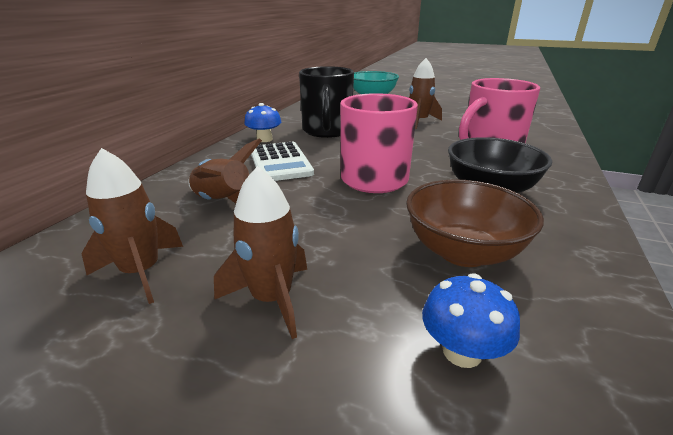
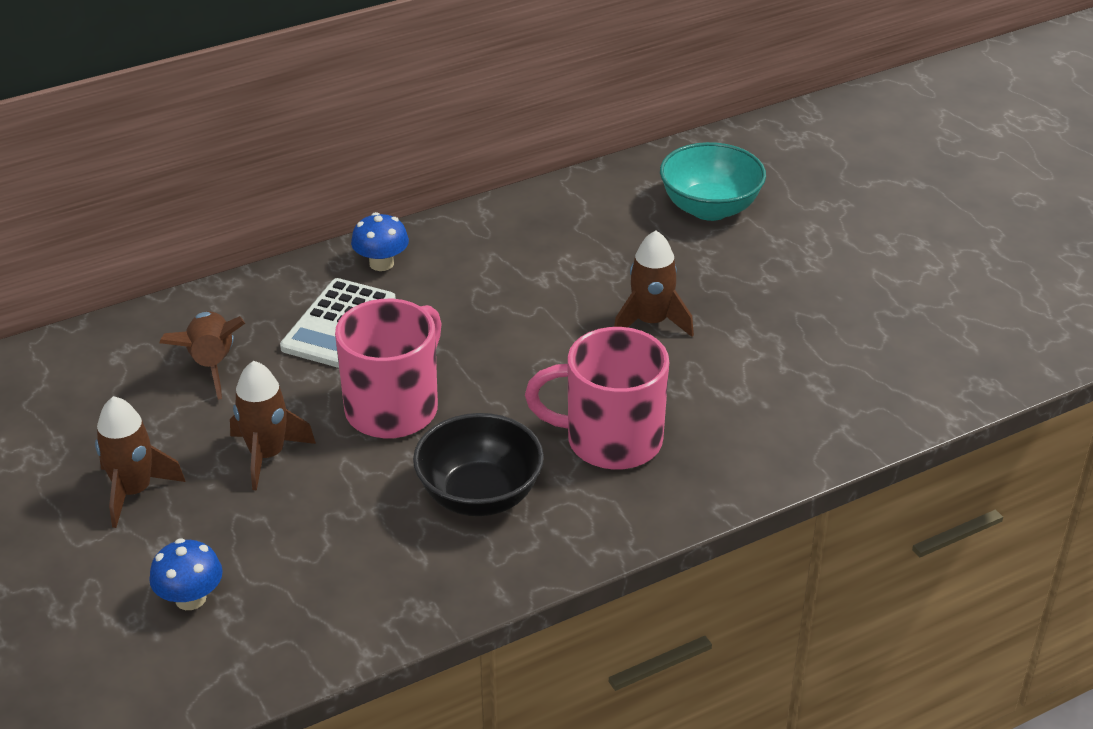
camera: 40 degrees right, 10 degrees up
brown rocket [81,148,183,304] -> brown rocket moved to [230,361,316,491]
black mug [299,66,354,138] -> none
brown bowl [406,179,544,267] -> none

